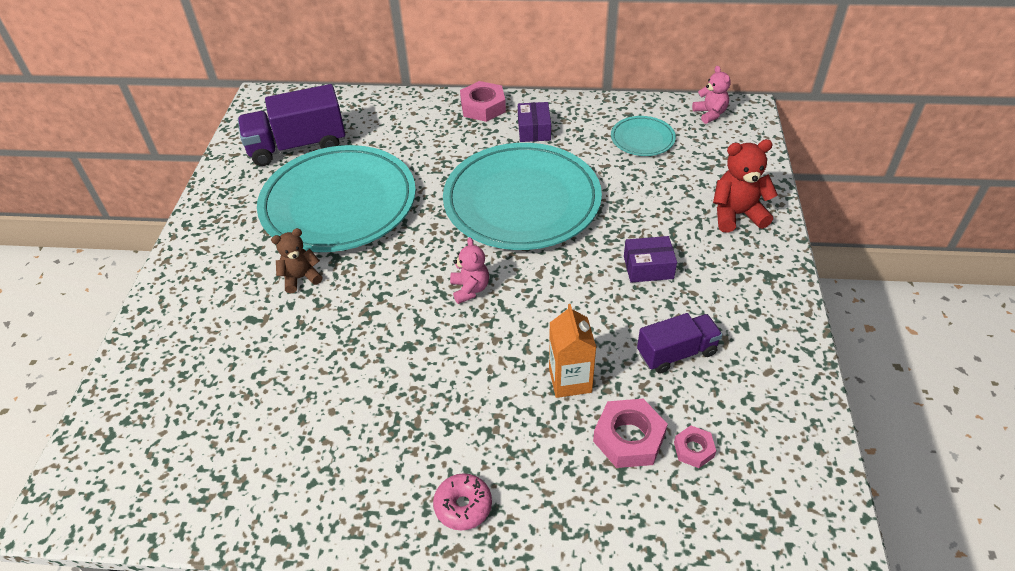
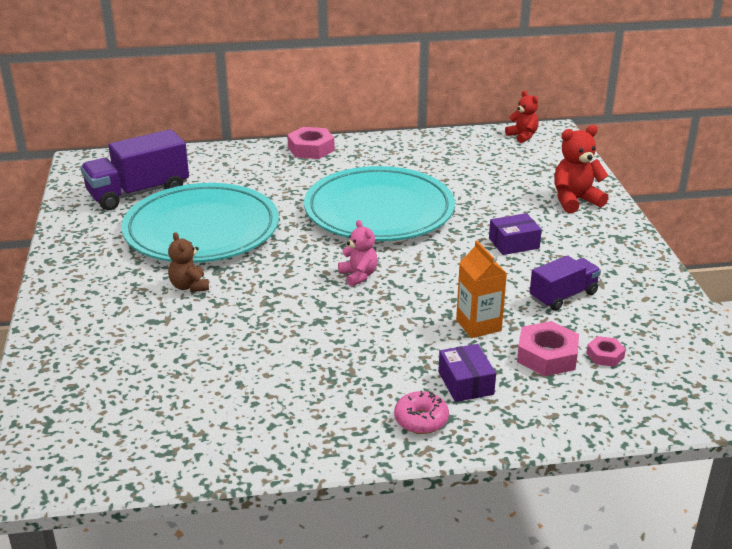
camera: 15 degrees left, 15 degrees down
brown teddy bear [271,228,322,294] -> brown teddy bear turned 75 degrees counterclockwise [168,232,209,292]
purple box [518,102,551,142] -> purple box moved to [438,344,496,402]
turquoise plate [611,116,676,156] -> none
pink teddy bear [692,66,731,124] -> red teddy bear [505,91,538,143]

